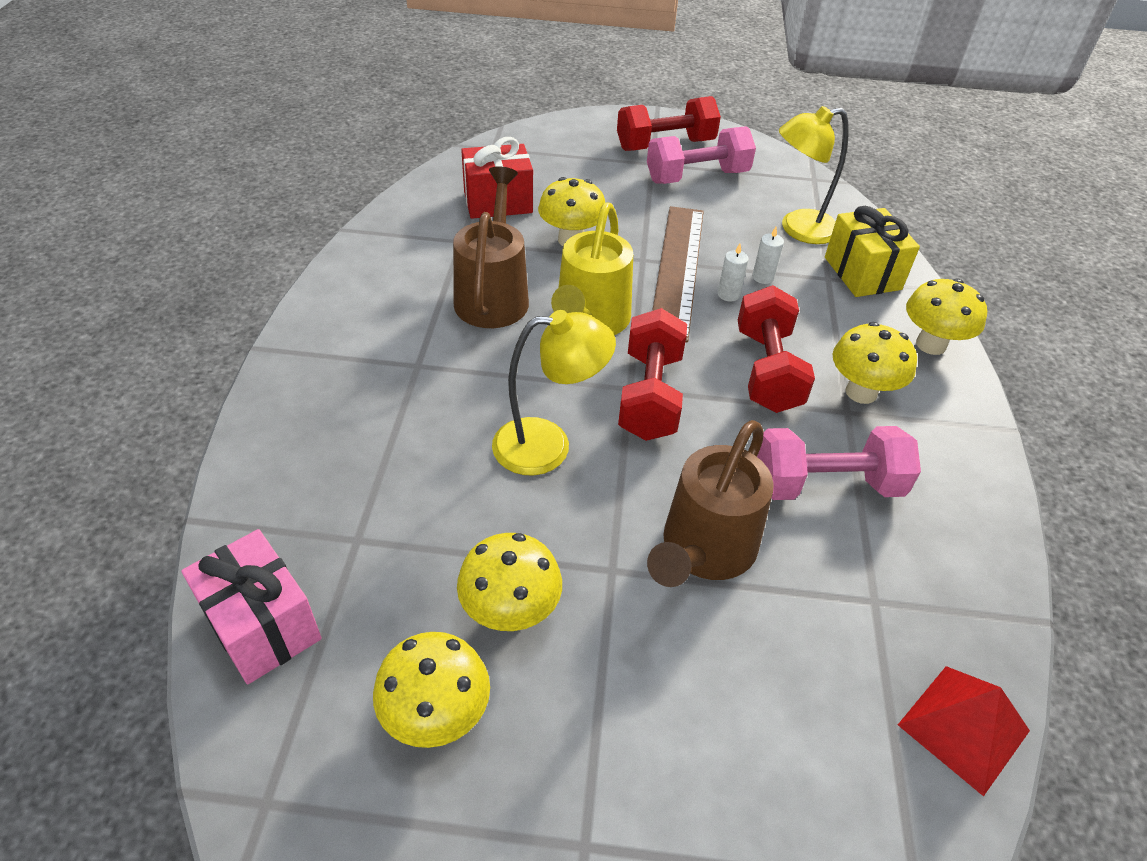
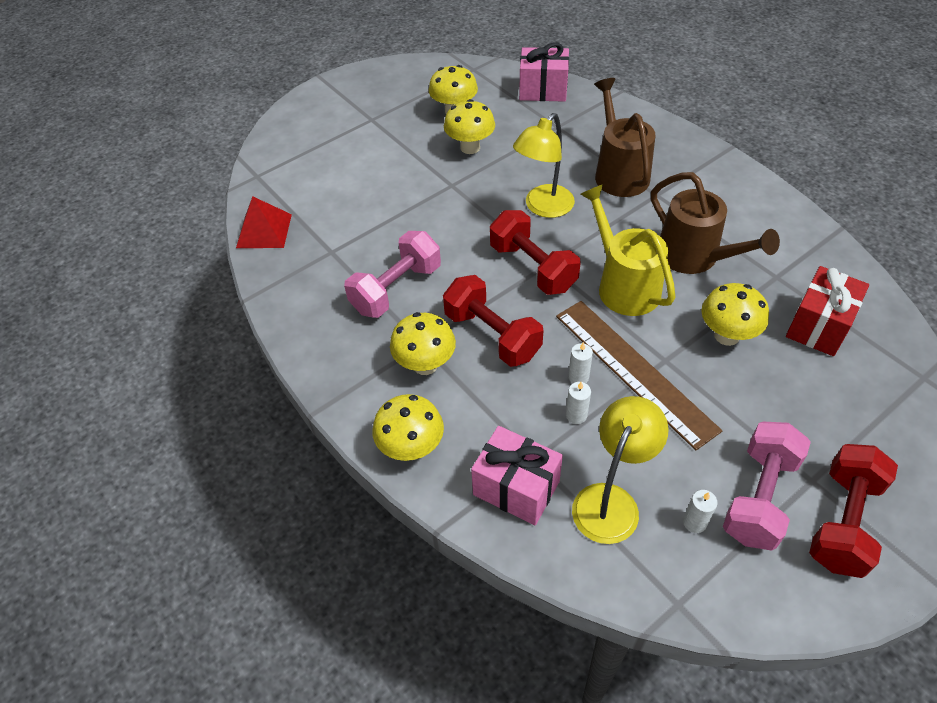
camera: 140 degrees right, 5 degrees up
brown watering can [647,420,774,587] -> brown watering can moved to [594,78,655,197]
yellow gift [825,206,920,297] -> pink gift [471,426,563,525]
none -> white candle [683,490,718,533]

